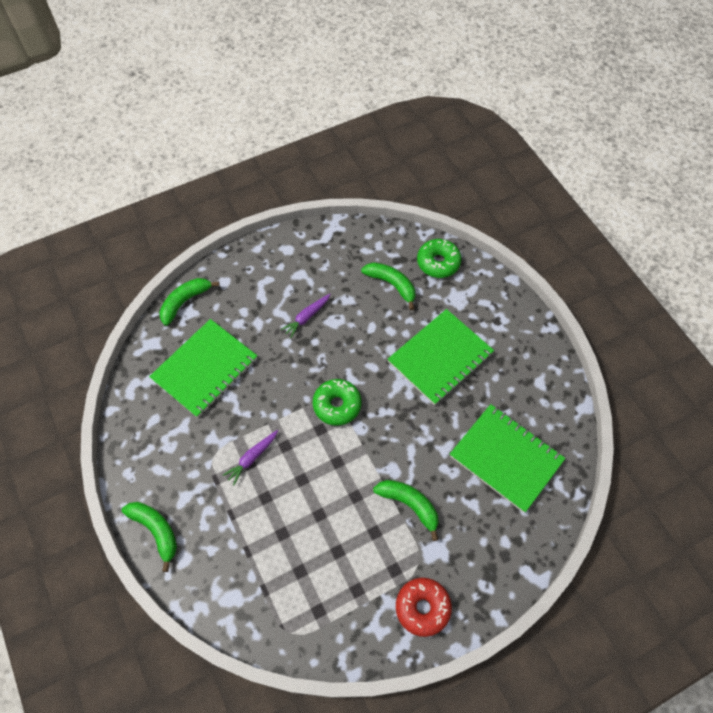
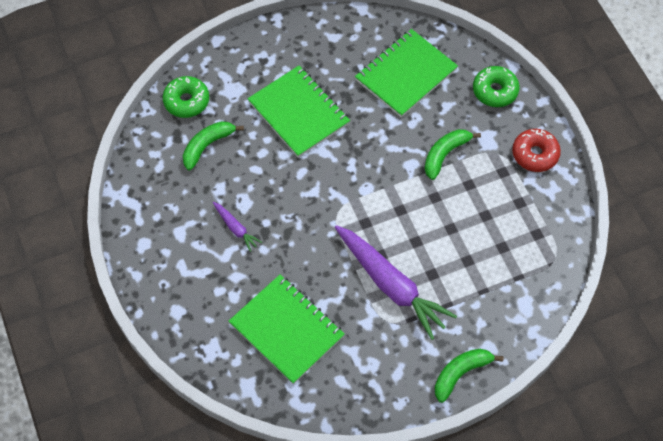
camera: 85 degrees left, 0 degrees up
green banana [159,278,220,326] -> none
purple carrot [223,430,278,485] -> purple carrot [335,225,457,340], size x2.20
green donut [313,379,361,426] -> green donut moved to [473,66,519,107]

